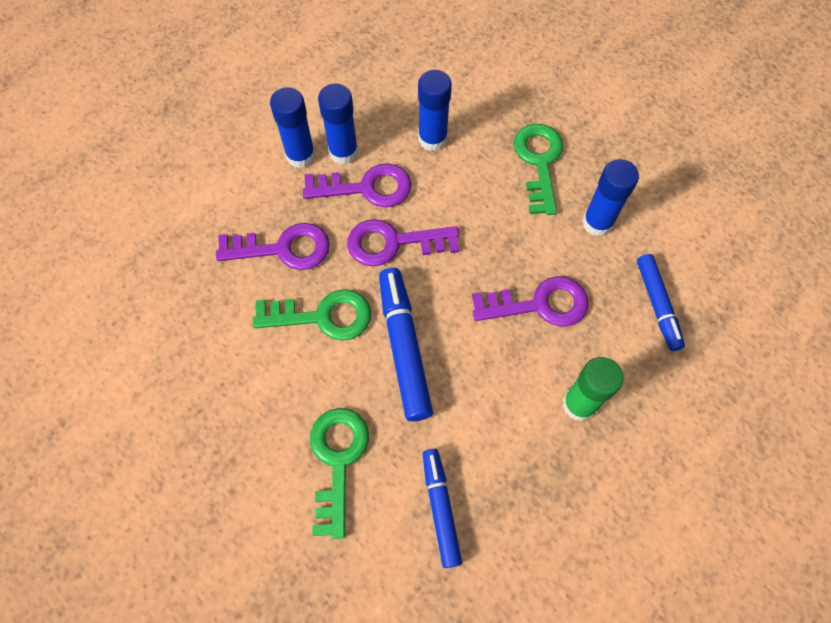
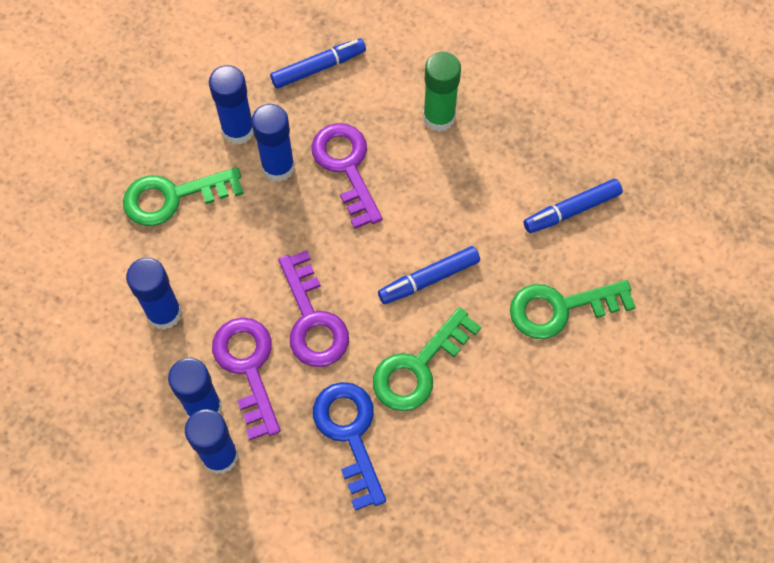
camera: 105 degrees left, 0 degrees up
purple key [216,223,330,270] -> blue key [313,382,386,511]
green key [253,289,371,341] -> green key turned 120 degrees counterclockwise [373,307,481,411]
blue marker [379,268,433,421] -> blue marker [378,246,480,304], size x0.66
none -> blue glue stick [251,104,295,182]

